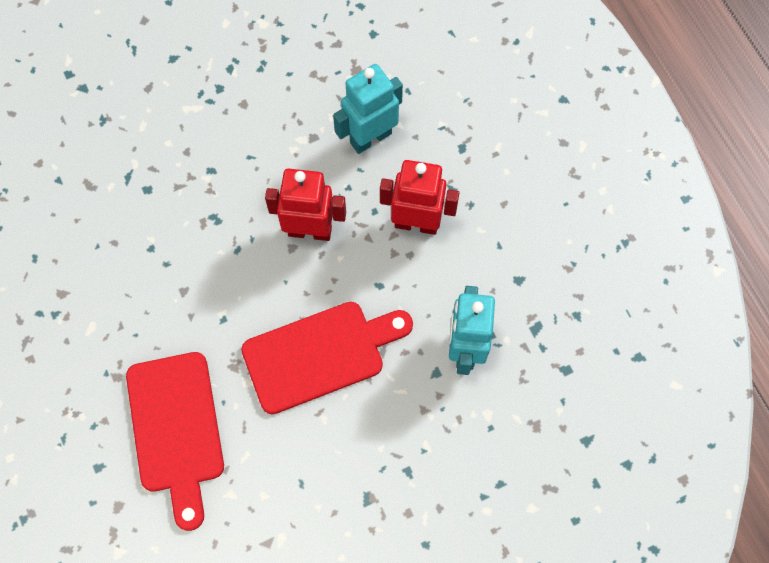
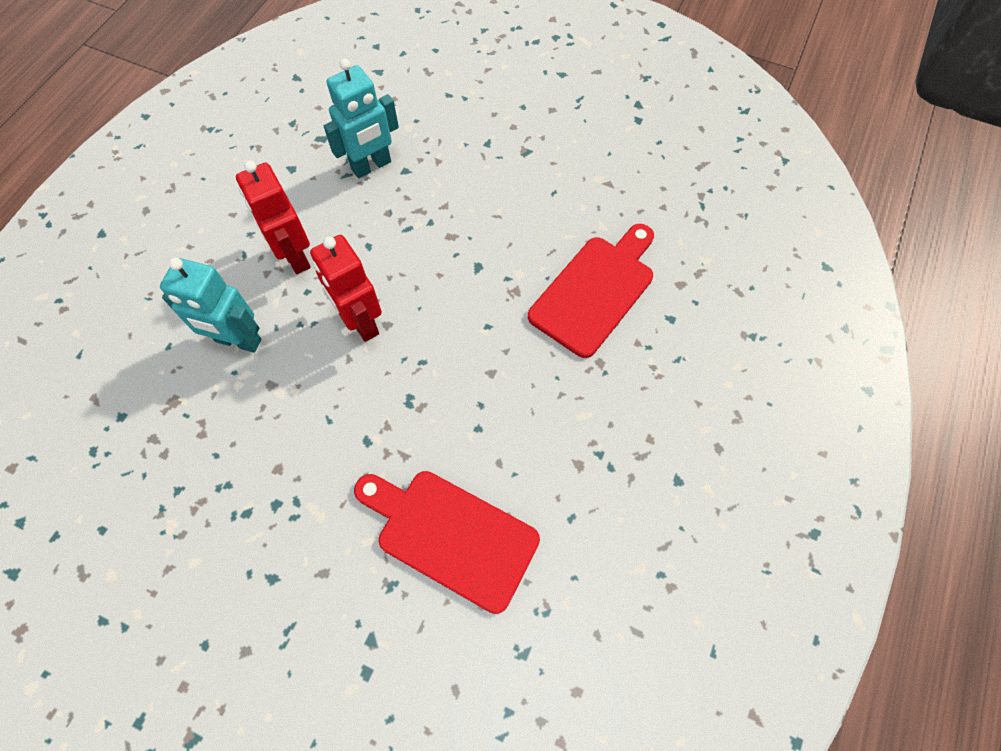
camera: 130 degrees left, 5 degrees down
red cutting board [241,302,413,414] -> red cutting board moved to [354,471,540,614]

